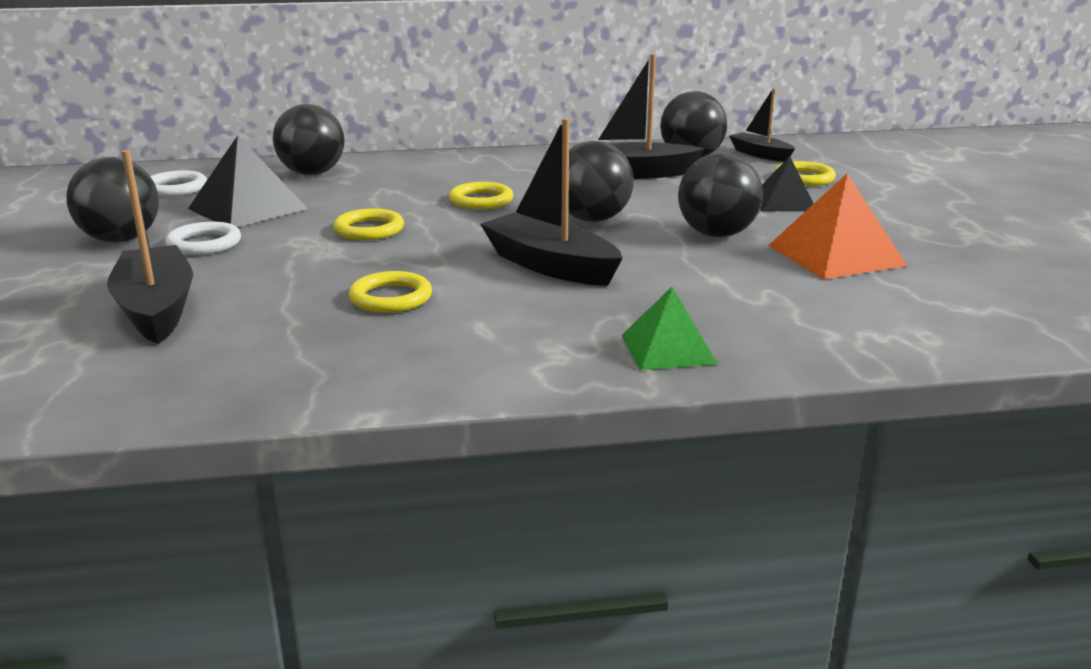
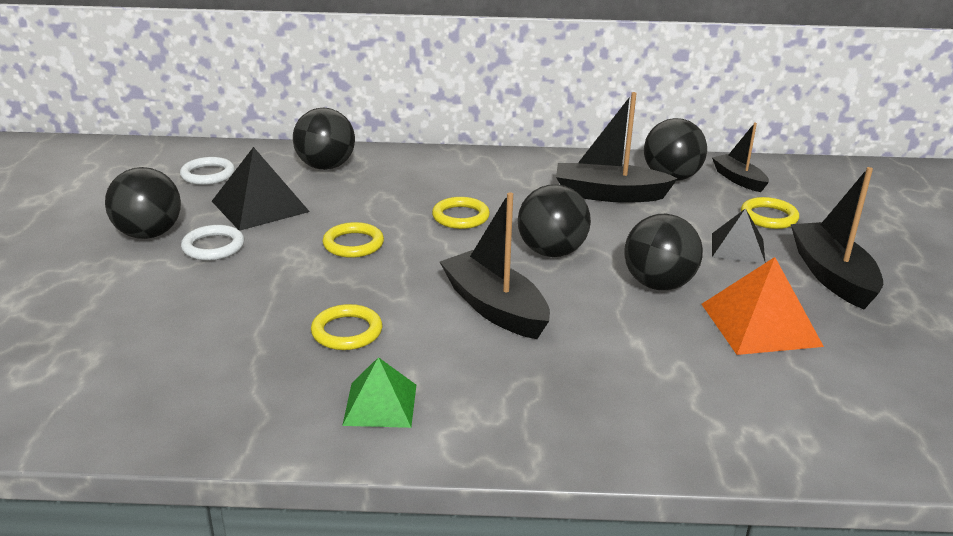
camera: 10 degrees right, 5 degrees up
black boat [107,150,193,344] -> black boat moved to [791,167,883,309]
green pyramid [621,287,718,370] -> green pyramid moved to [342,357,416,428]

